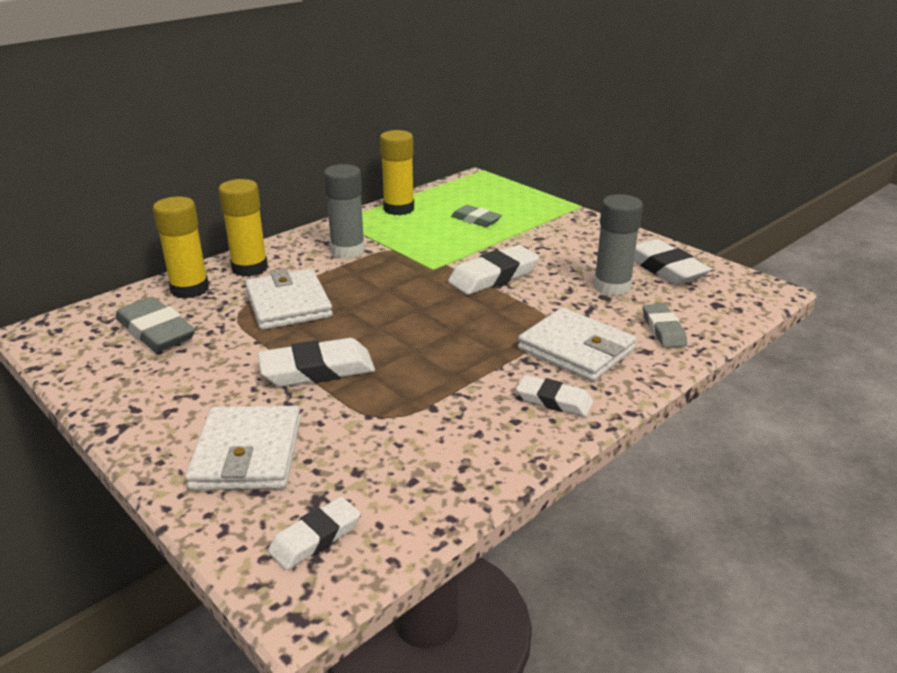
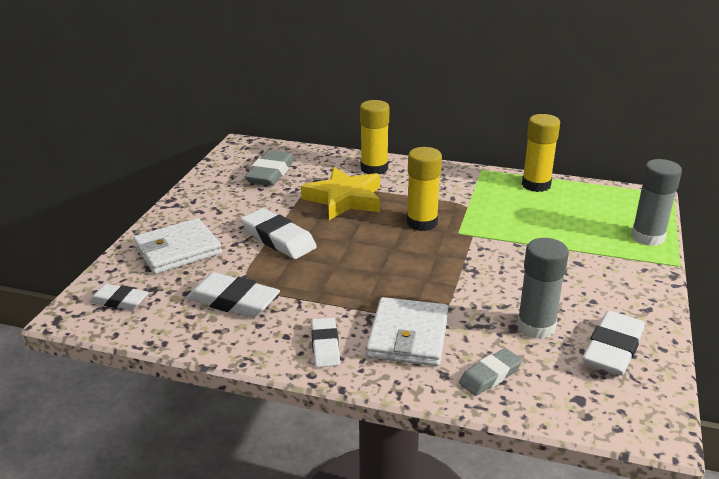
camera: 60 degrees right, 0 degrees up
yellow glue stick [153,197,209,299] -> yellow glue stick moved to [407,147,442,231]
white wallet [245,269,333,330] -> yellow star [301,167,380,220]
grey glue stick [324,164,365,258] -> grey glue stick moved to [631,159,682,246]
white eraser [448,245,539,295] -> white eraser moved to [187,272,280,318]
grey eraser [451,205,502,227] -> none

